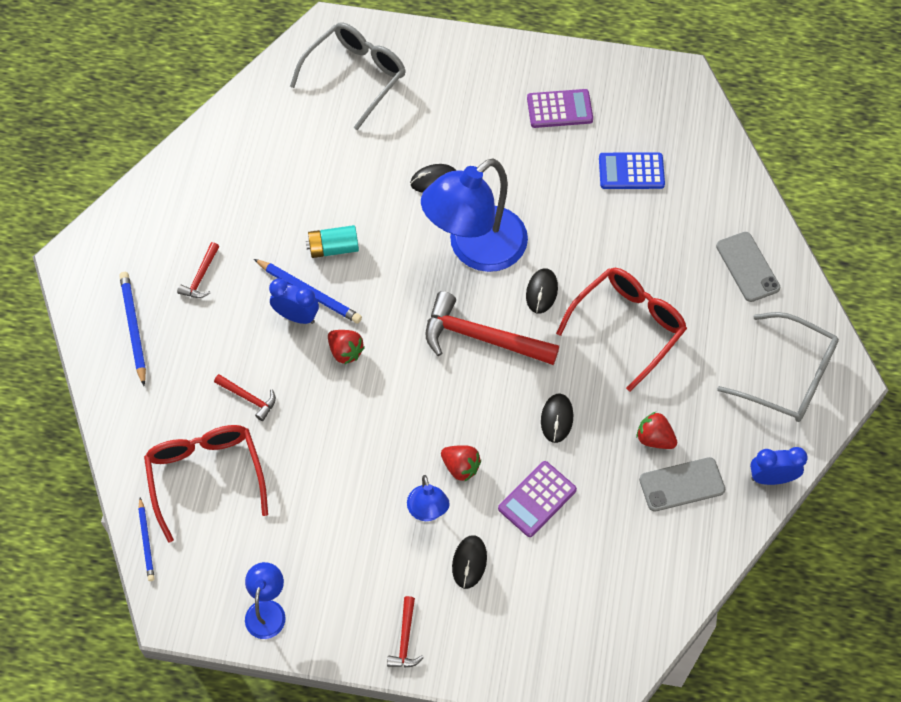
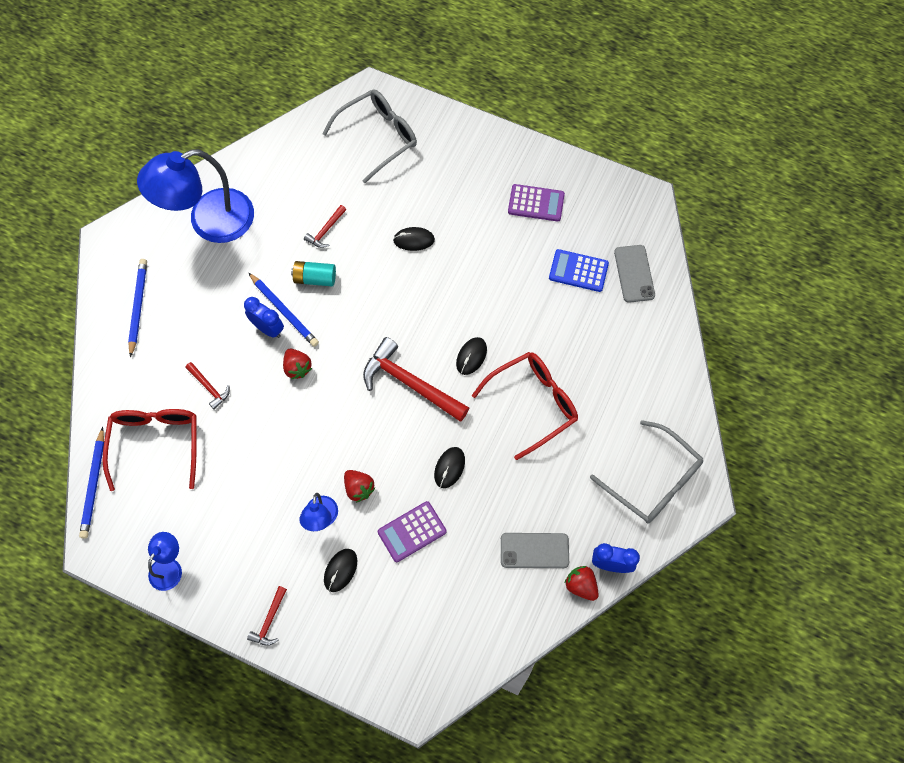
camera: 15 degrees right, 5 degrees up
blue pencil [138,498,155,581] -> blue pencil [79,427,104,539], size x1.56
red hammer [177,242,219,298] -> red hammer moved to [304,205,346,248]
blue lamp [421,158,528,272] -> blue lamp moved to [137,149,254,243]
red strawberry [636,412,677,449] -> red strawberry moved to [565,566,599,601]
grey phone [716,232,780,302] -> grey phone moved to [614,245,655,303]

